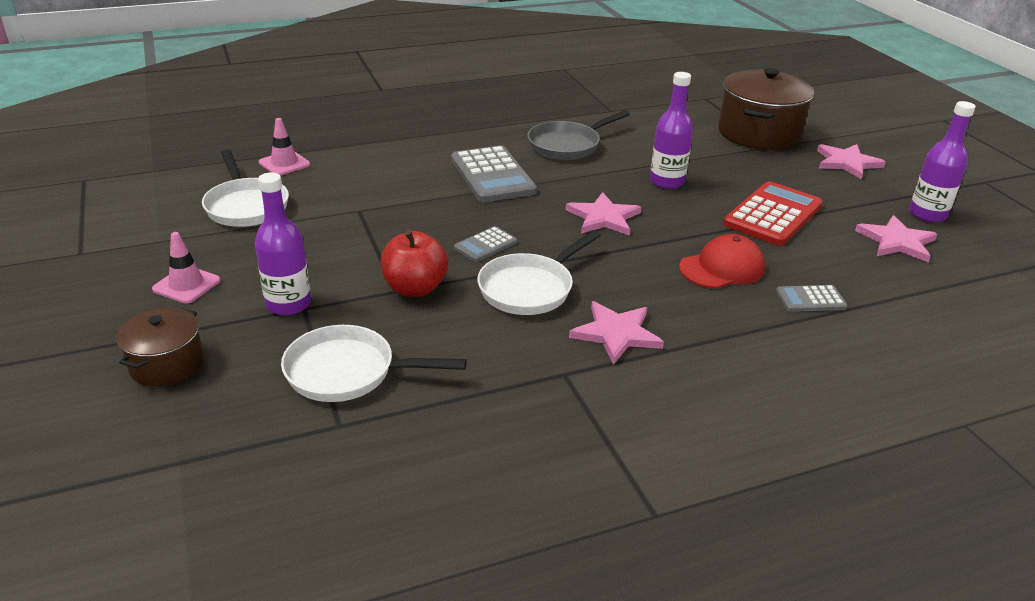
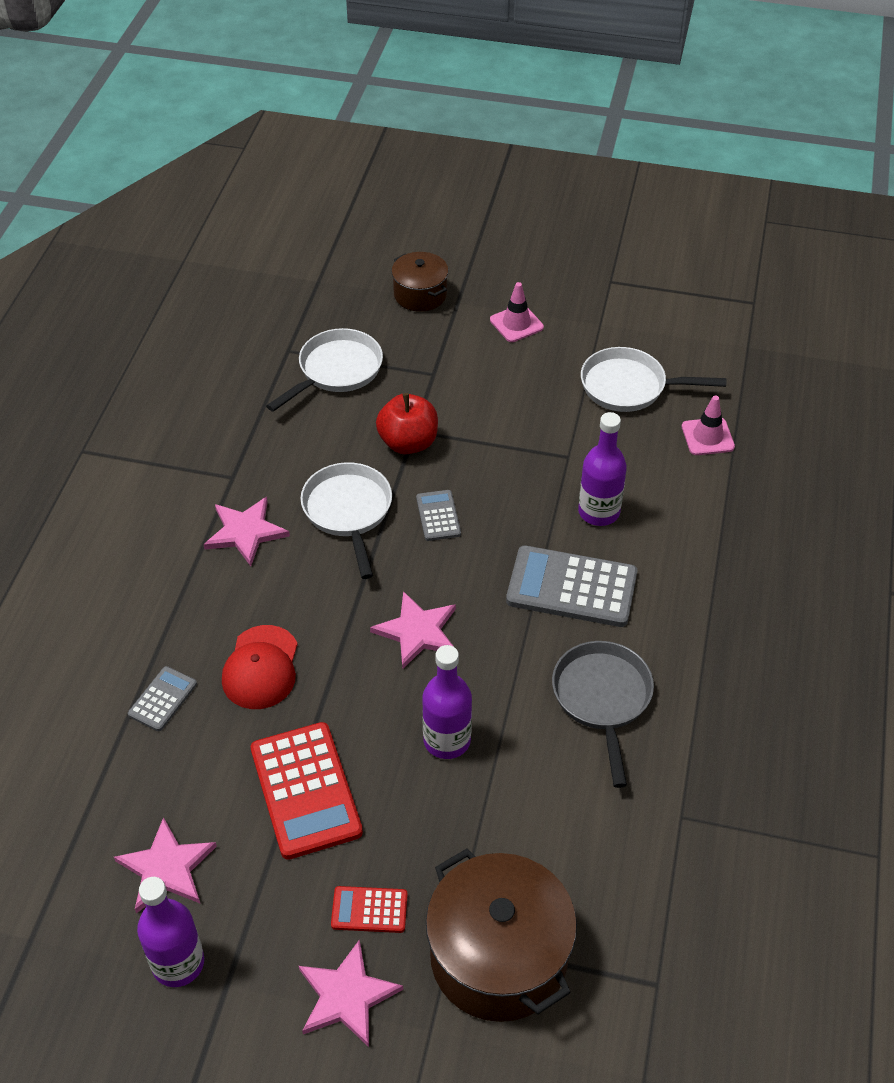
camera: 125 degrees right, 15 degrees up
purple bottle [255,172,311,316] -> purple bottle moved to [578,412,627,526]
none -> red calculator [331,886,408,933]

